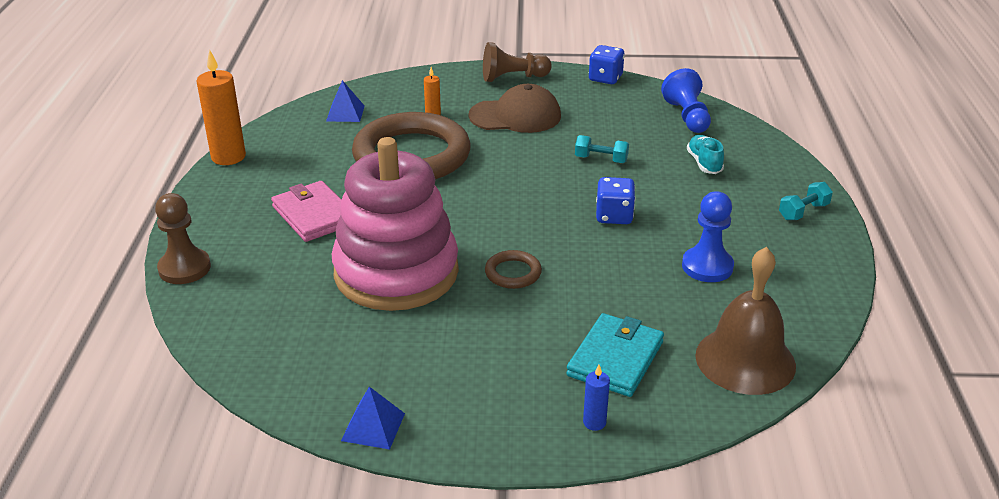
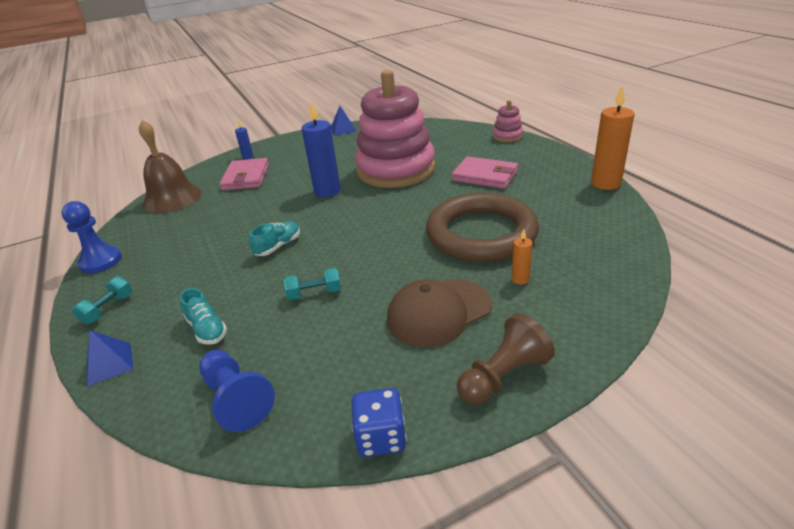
camera: 155 degrees right, 0 degrees up
brown pawn [155,193,211,284] -> pink stacking toy [493,100,523,142]
blue pyramid [326,80,364,122] -> blue pyramid moved to [87,330,133,386]
brown ring [485,250,542,289] -> blue candle [302,101,341,197]
turquoise wallet [566,313,664,397] -> pink wallet [219,158,269,191]
blue dice [596,177,635,224] -> turquoise shoe [249,222,300,256]
blue pawn [682,192,734,282] -> blue pawn moved to [61,201,122,274]

